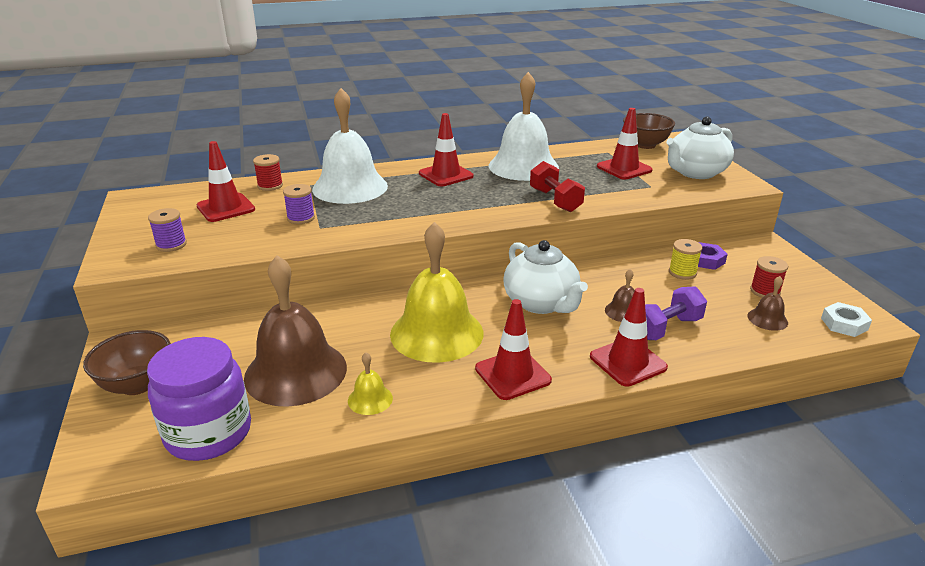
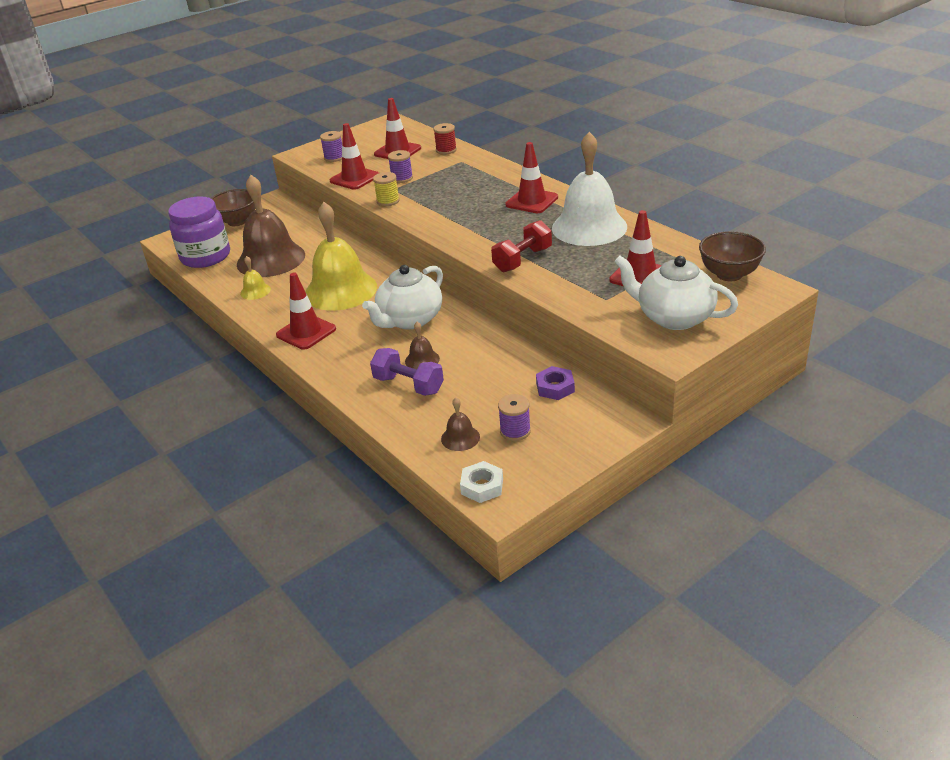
camera: 70 degrees right, 5 degrees up
white bell [312,88,388,204] -> none
red traffic cone [590,288,668,387] -> red traffic cone moved to [330,123,379,190]
yellow spool [669,239,702,280] -> yellow spool moved to [373,172,400,206]
red spool [750,256,788,298] -> purple spool [498,394,531,441]

